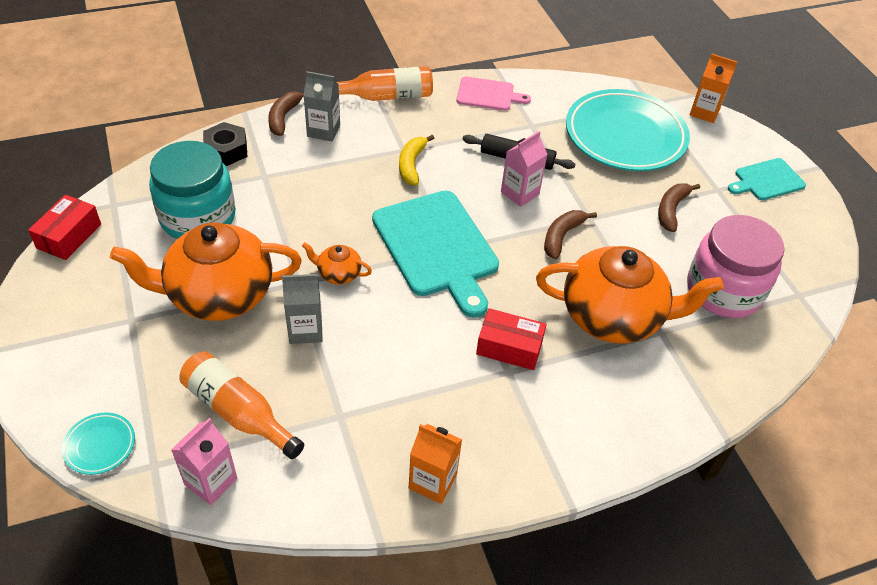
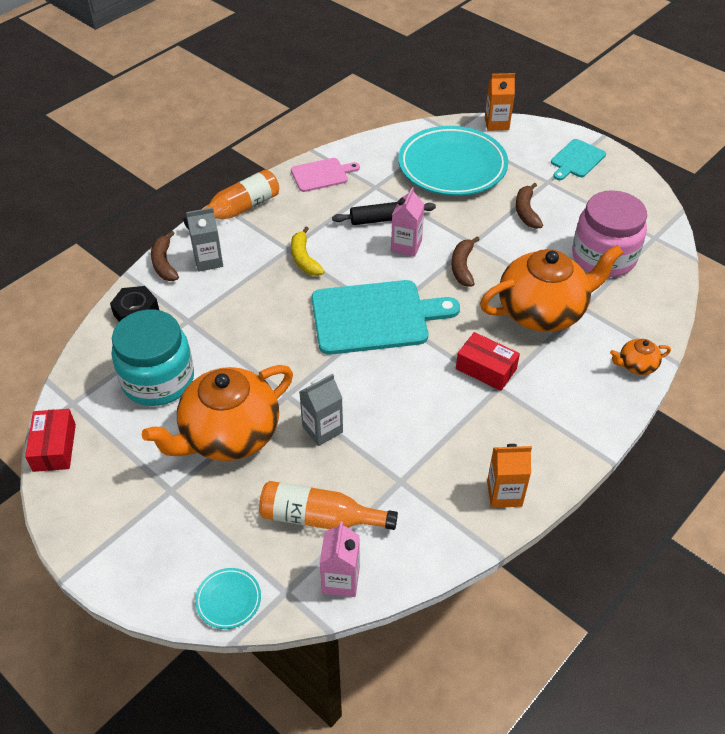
camera: 25 degrees left, 0 degrees up
orange teapot [302,242,372,284] -> orange teapot moved to [610,339,671,375]
turquoise cutting board [372,191,499,318] -> turquoise cutting board turned 45 degrees counterclockwise [312,280,460,355]
red box [476,308,547,370] -> red box turned 45 degrees clockwise [456,332,520,391]

